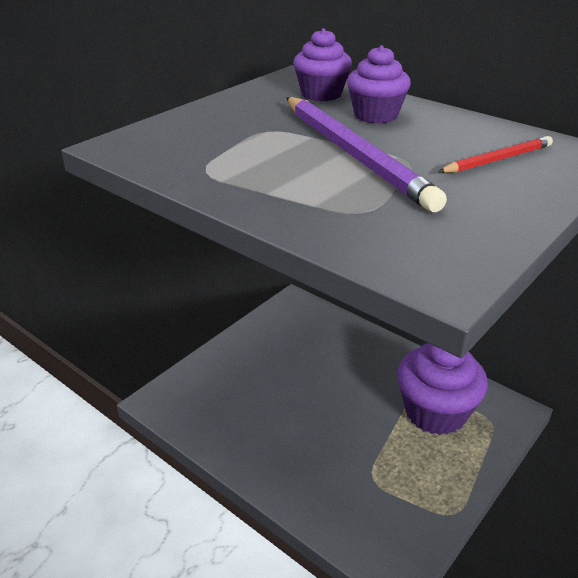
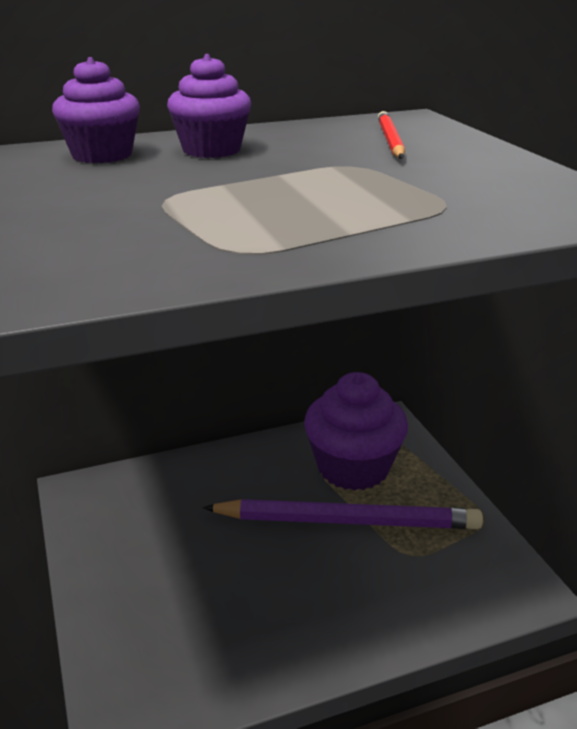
camera: 60 degrees left, 5 degrees down
purple pencil [286,97,447,212] -> purple pencil moved to [203,499,483,529]

